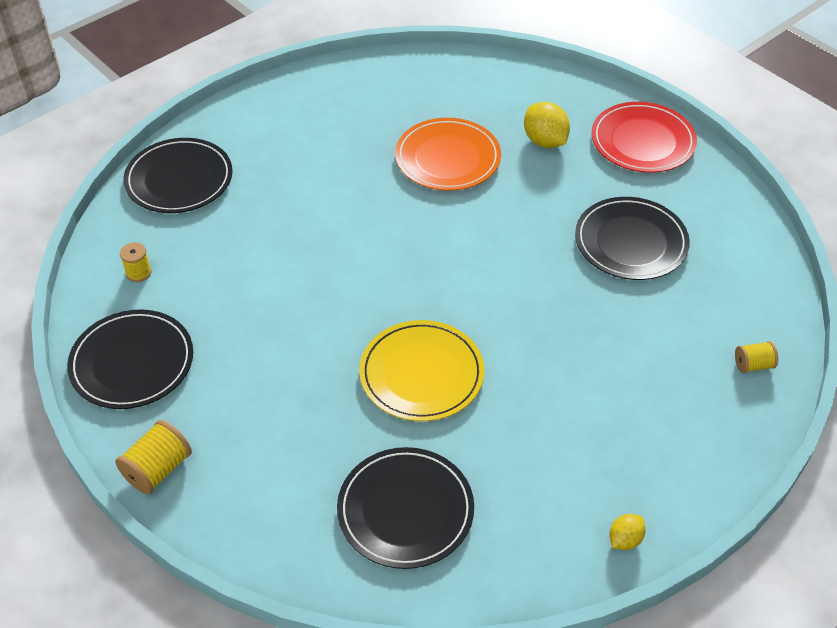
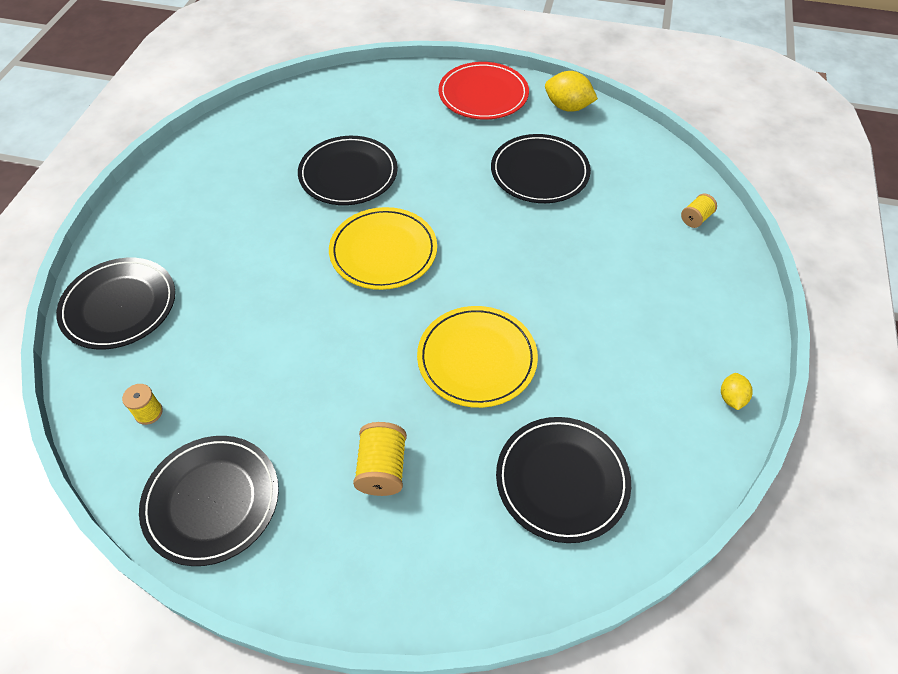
camera: 35 degrees left, 5 degrees up
yellow spool [115,420,192,494] -> yellow spool moved to [353,422,407,496]
orange plate [395,118,501,191] -> black plate [298,136,398,205]
yellow lemon [524,102,570,148] -> yellow lemon moved to [545,71,598,112]
none -> yellow plate [329,207,437,290]

